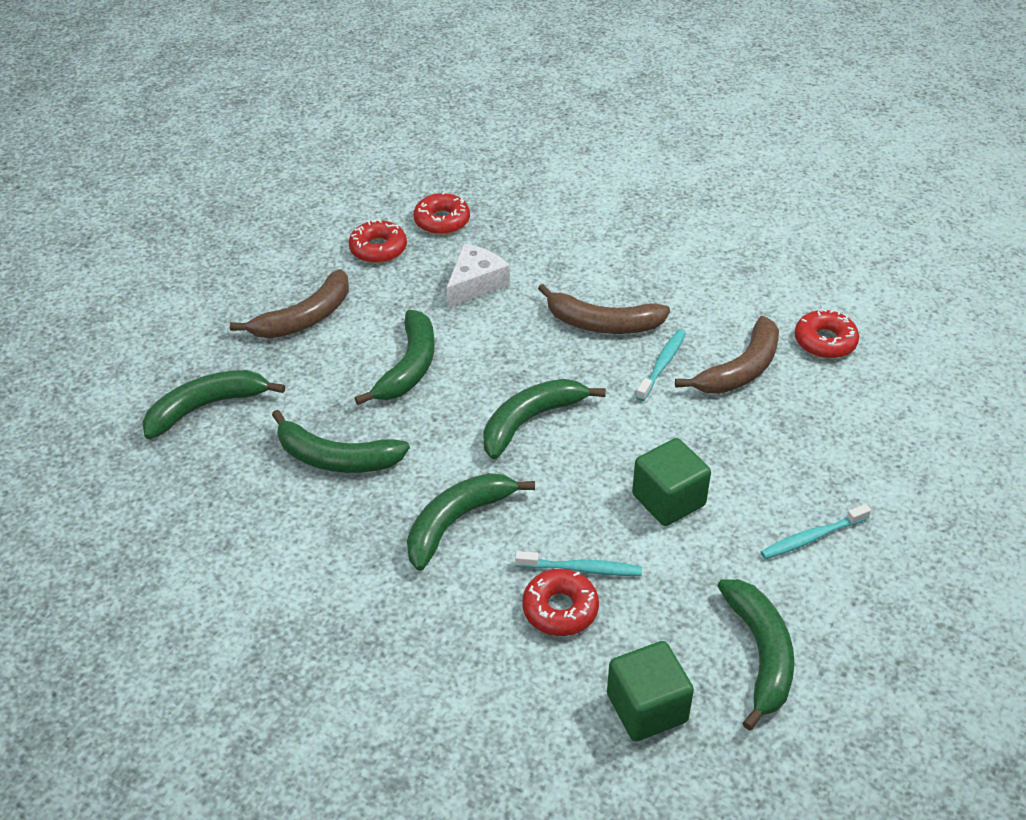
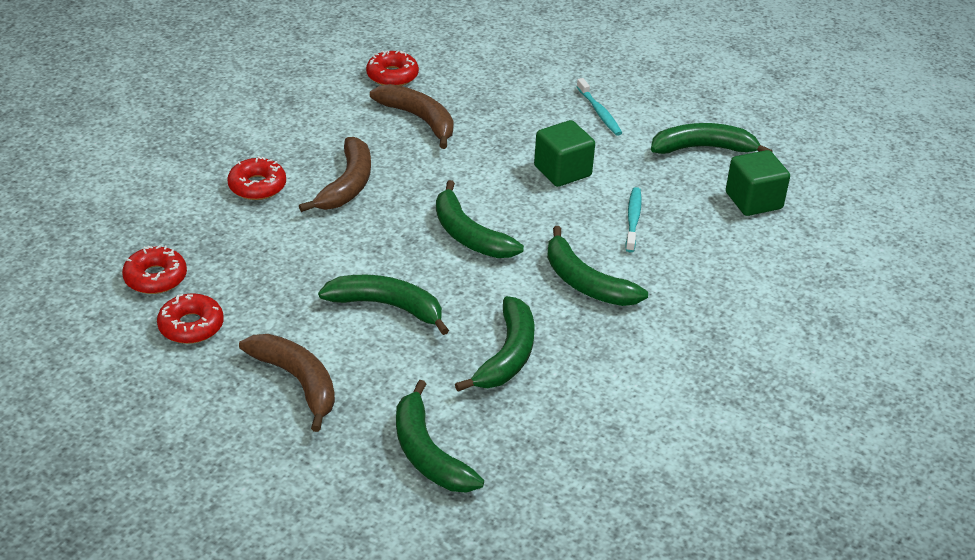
camera: 90 degrees left, 5 degrees down
white cheese [446,244,510,308] -> none
red donut [522,569,599,636] -> red donut moved to [227,156,286,200]
turquoise toothbrush [636,329,686,401] -> none

